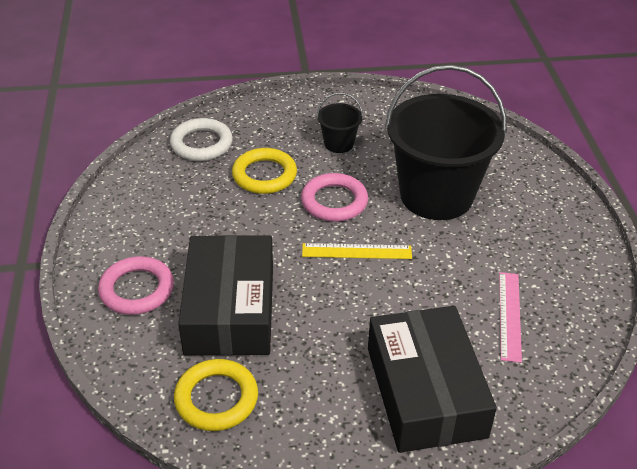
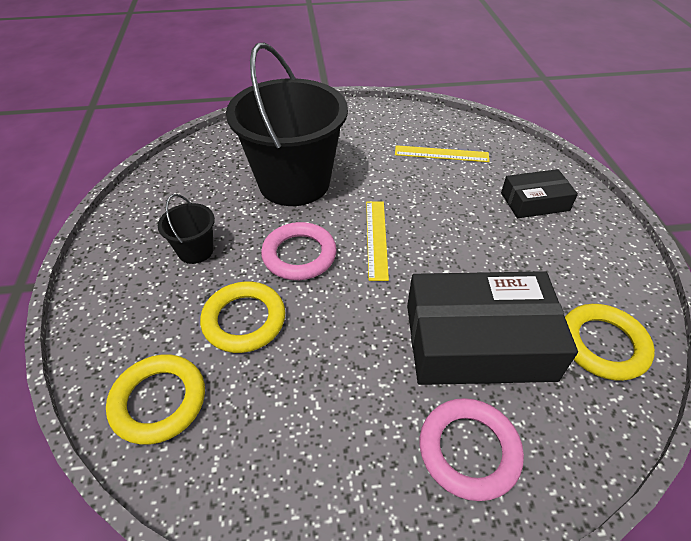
camera: 90 degrees left, 5 degrees up
white ring [170,118,233,161] -> yellow ring [106,354,205,445]
black box [368,306,497,453] -> black box [501,169,578,218], size x0.54
pink ruler [499,272,522,363] -> yellow ruler [395,145,490,162]

